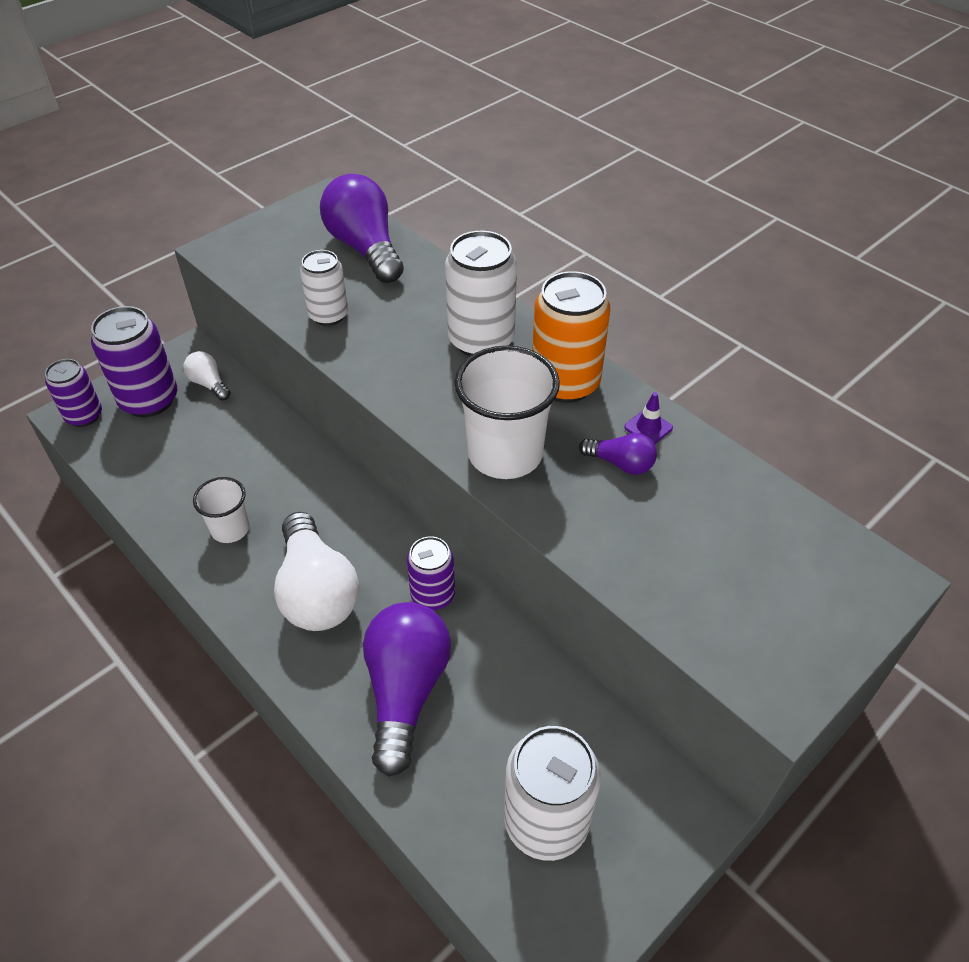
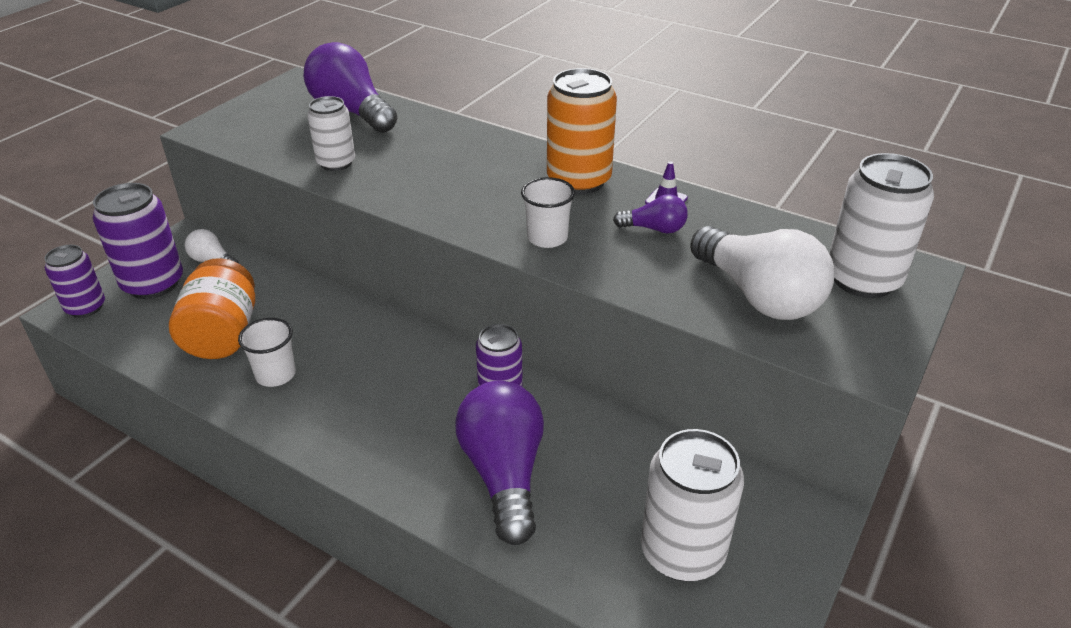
camera: 15 degrees left, 10 degrees down
white light bulb [274,512,359,631] -> white light bulb moved to [690,226,834,320]
white can [445,231,517,356] -> white can moved to [829,153,934,298]
white cup [454,346,560,479] -> white cup [521,177,575,248], size x0.57
none -> orange jar [169,258,255,359]

